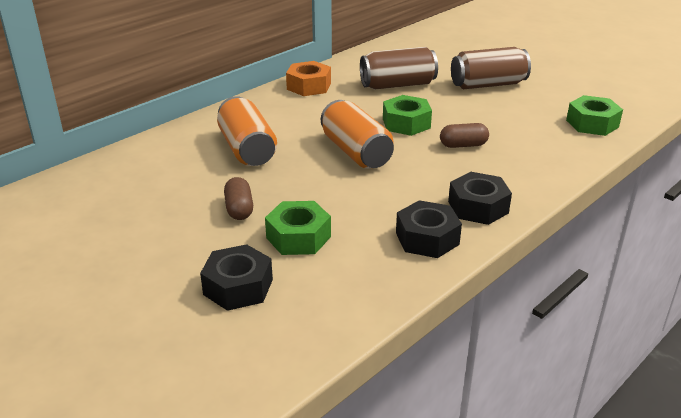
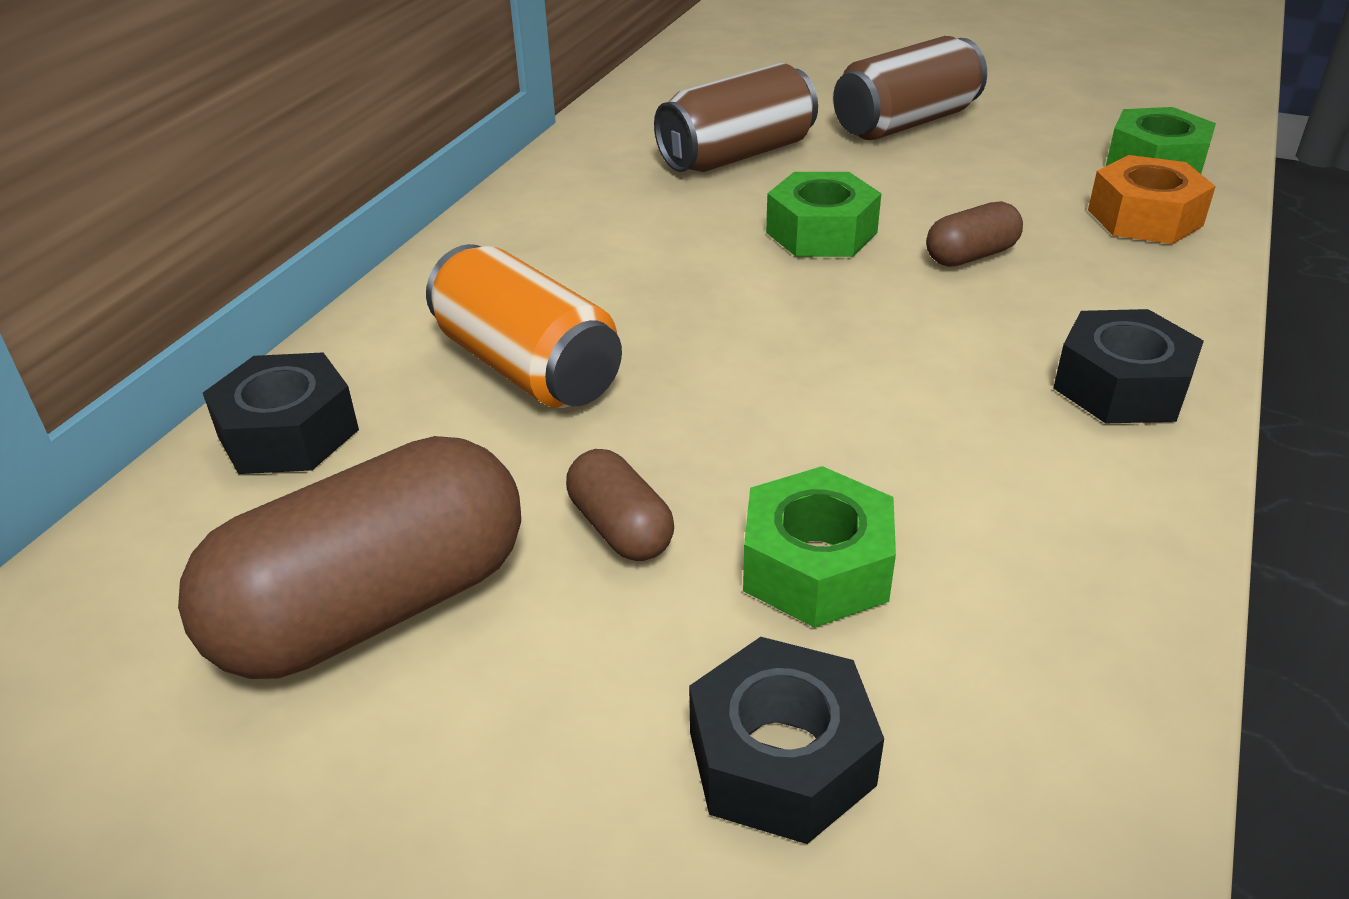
camera: 20 degrees left, 5 degrees up
orange nut [286,61,331,96] -> orange nut moved to [1088,155,1216,244]
orange can [321,100,394,169] -> none
black nut [396,200,462,258] -> black nut moved to [203,352,359,474]
none -> brown capsule [178,436,521,679]

